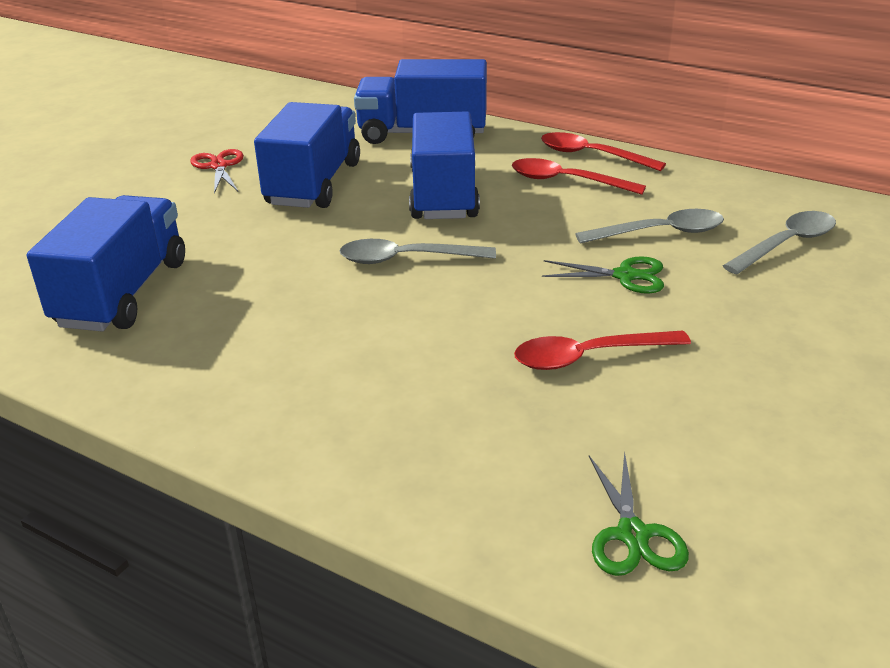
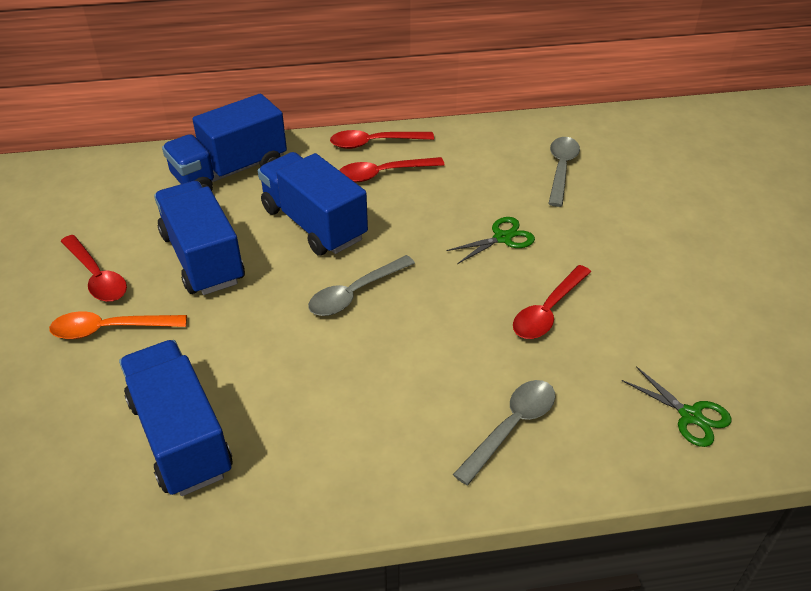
camera: 40 degrees left, 10 degrees up
red scissors [190,149,244,194] -> red spoon [61,235,127,302]
grey spoon [575,209,724,244] -> grey spoon moved to [453,380,555,485]
none -> orange spoon [49,311,187,339]

